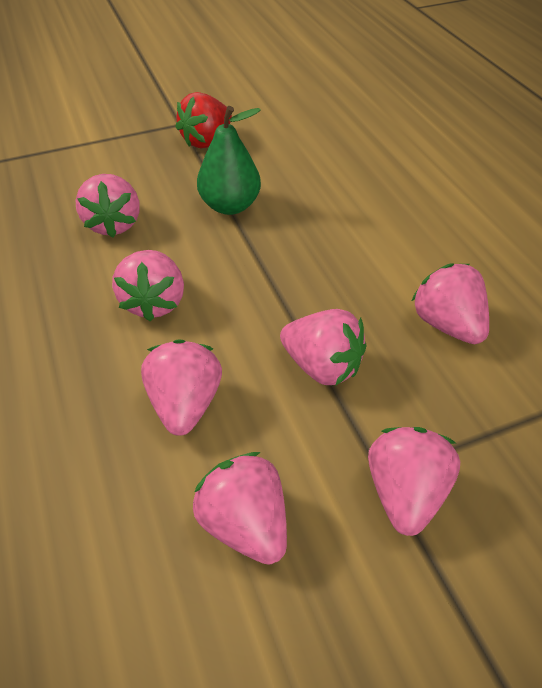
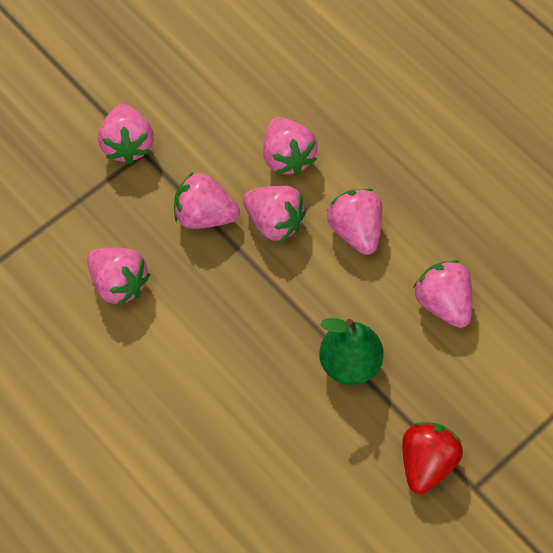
camera: 160 degrees right, 15 degrees up
pink strawberry [193,452,287,565] -> pink strawberry moved to [243,185,307,242]

